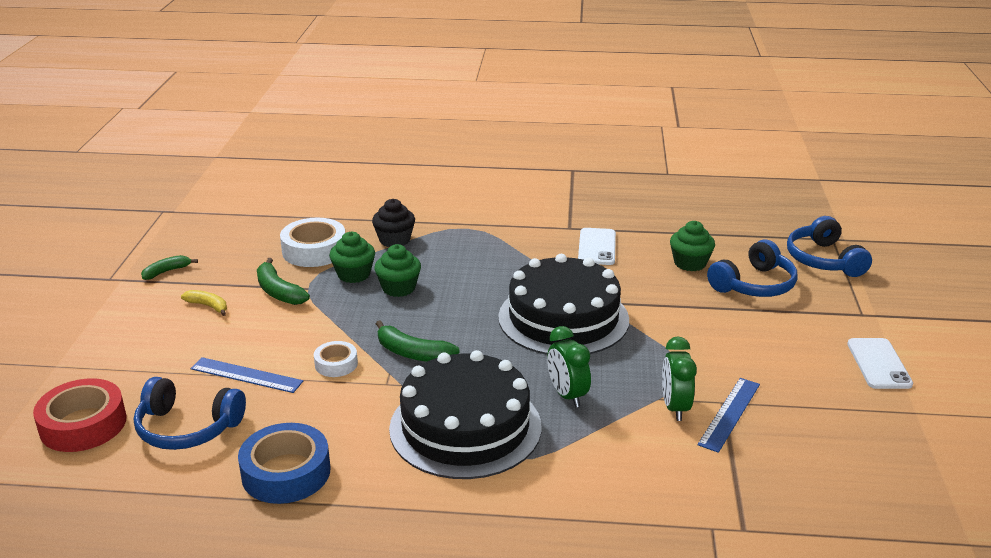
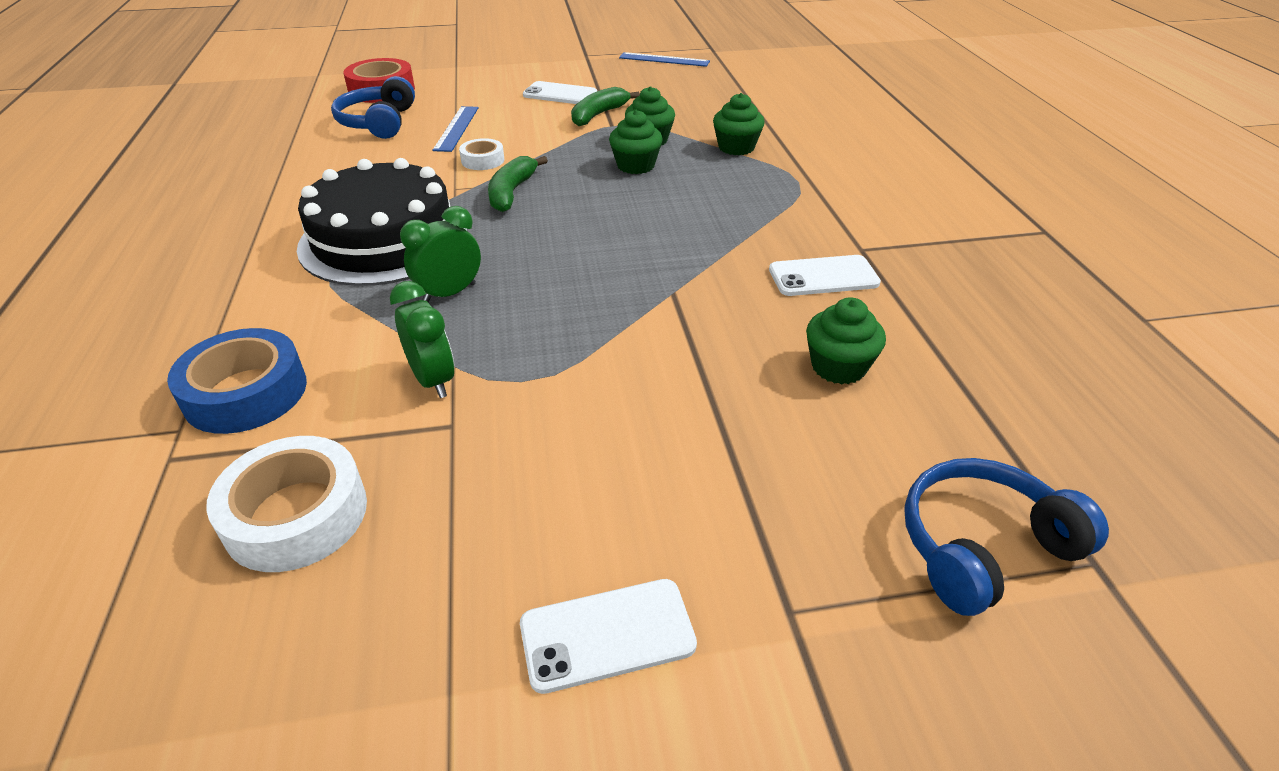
camera: 75 degrees right, 10 degrees up
green banana [141,255,198,280] -> none
yellow banana [181,290,227,316] -> white phone [523,81,597,104]
blue tape [238,423,330,504] -> blue tape moved to [167,328,307,434]
white tape [280,218,345,267] -> white tape moved to [206,436,367,572]
black cupcake [372,199,415,247] -> green cupcake [713,93,765,155]
black cake [498,254,629,355] -> none
green clock [662,337,697,421] -> green clock turned 75 degrees clockwise [390,281,454,398]
blue ruler [697,378,760,453] -> blue ruler moved to [619,52,710,67]
blue headphones [707,240,797,297] -> none

